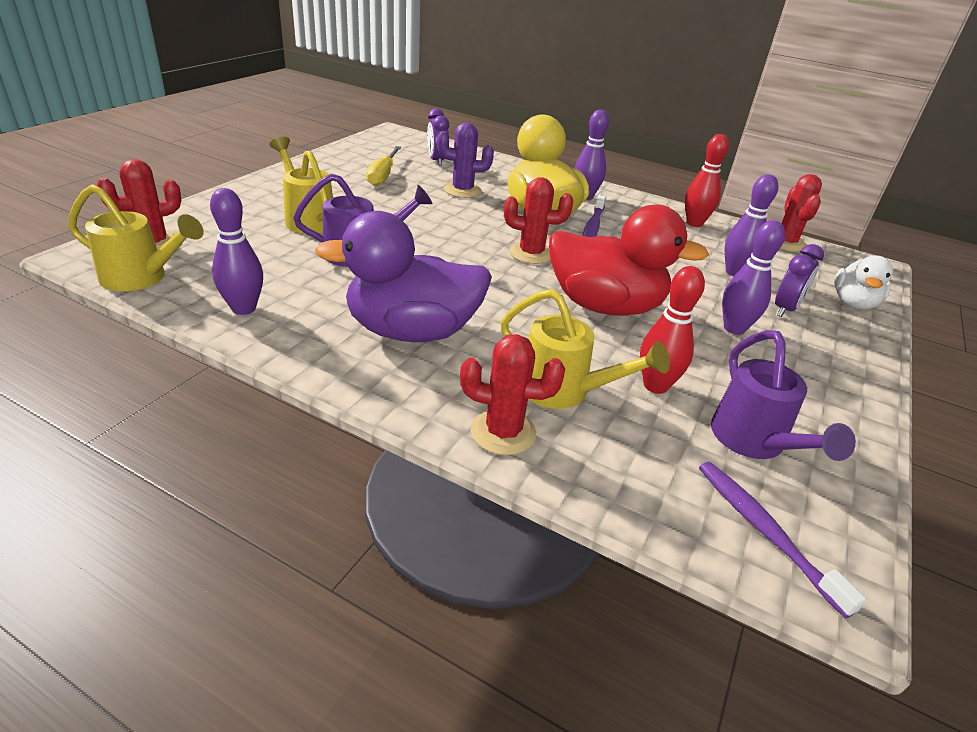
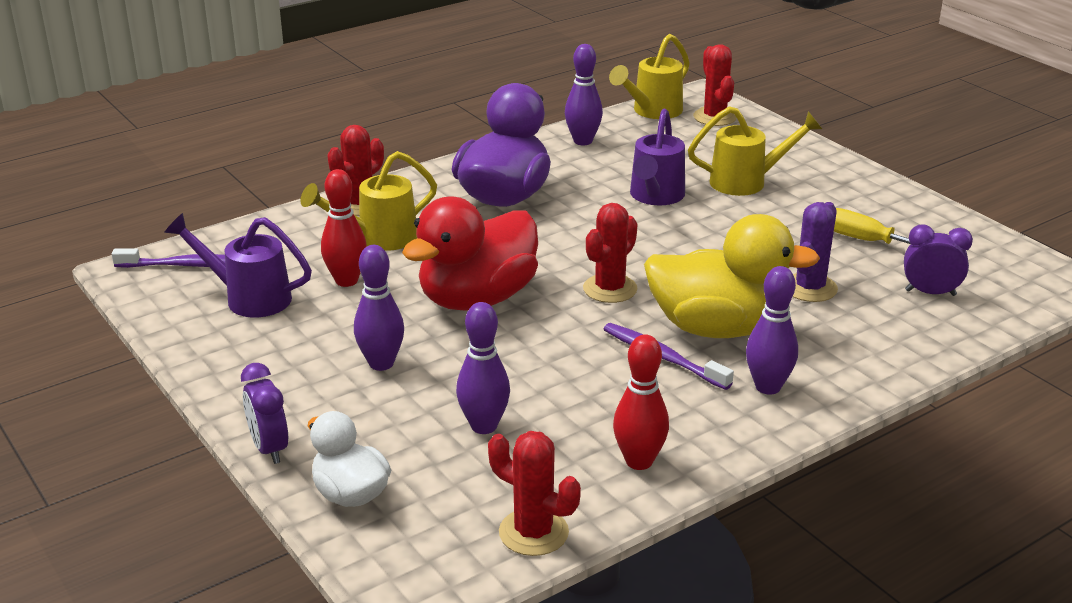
camera: 120 degrees right, 5 degrees down
purple clock [775,244,824,317] -> purple clock moved to [241,363,288,464]

